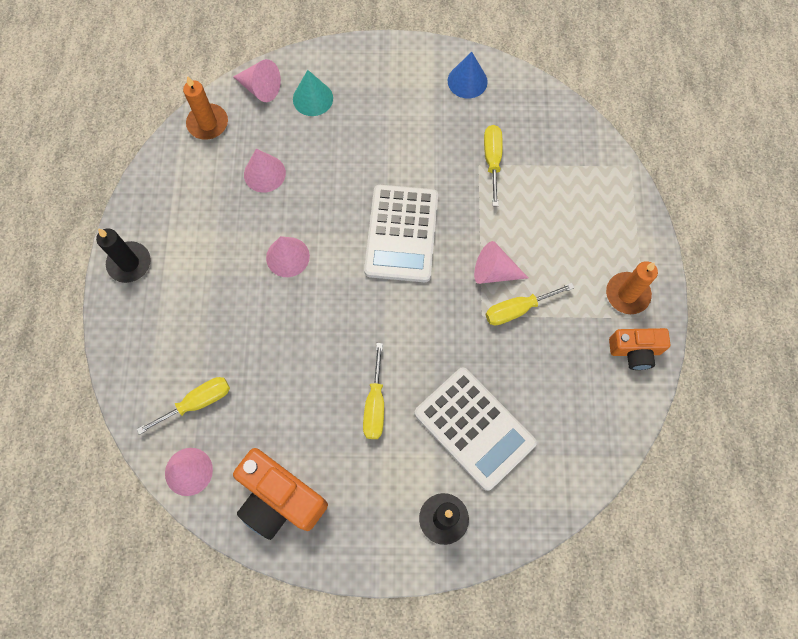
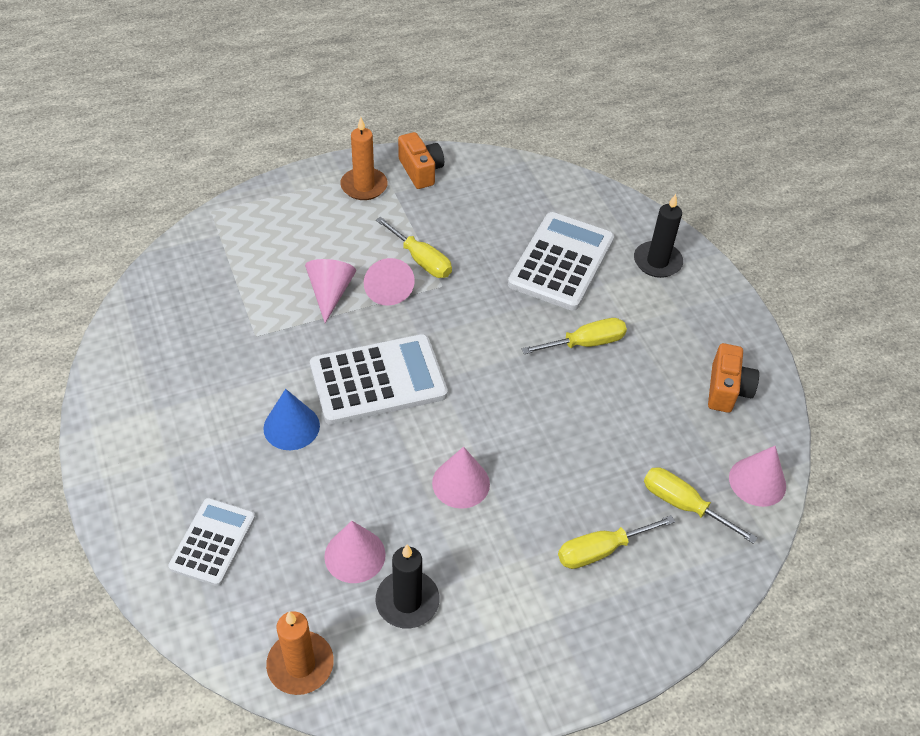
camera: 115 degrees left, 20 degrees down
black candle [96,228,151,283] -> black candle moved to [375,545,439,629]
pink cone [233,59,281,102] -> pink cone moved to [305,259,356,323]
orange camera [233,448,328,540] -> orange camera [708,343,759,413], size x0.62
turquoise cone [293,70,333,116] -> white calculator [168,498,256,586]
blue cone [448,52,488,98] -> blue cone moved to [263,389,320,450]
yellow screwdriver [484,125,503,206] -> yellow screwdriver moved to [558,515,675,569]

